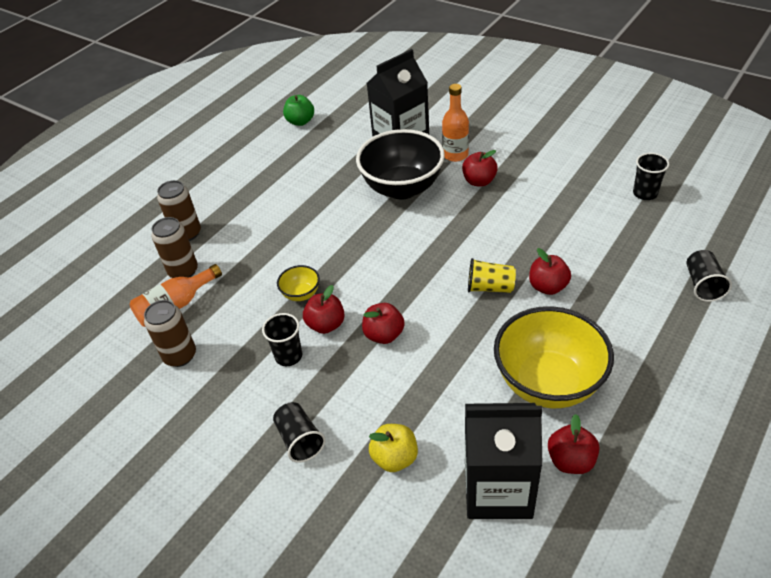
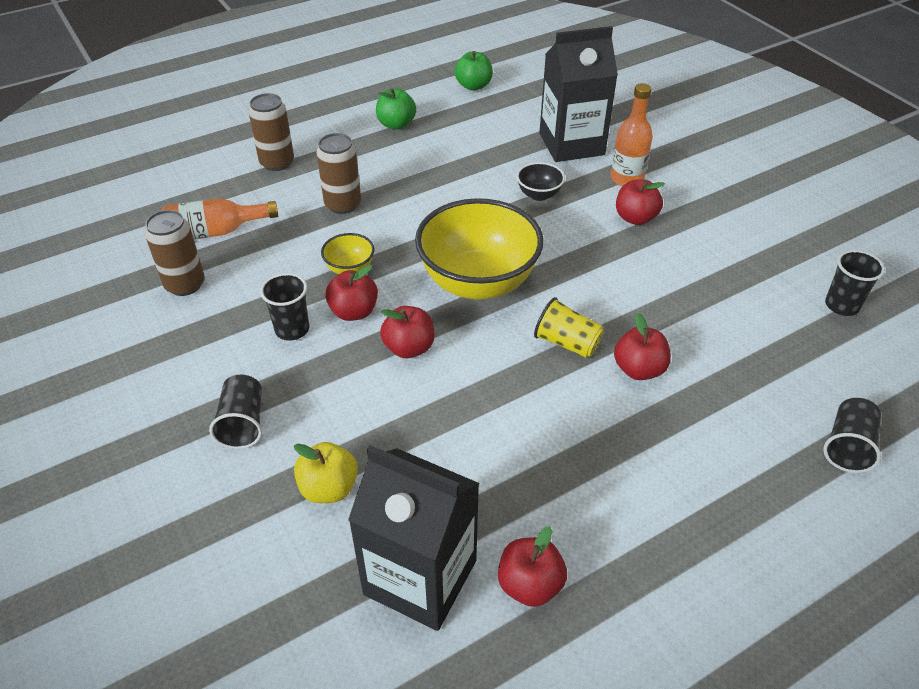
camera: 20 degrees right, 0 degrees up
brown can [151,217,198,278] -> brown can moved to [316,133,361,214]
black bowl [356,129,445,199] -> black bowl [517,162,565,201], size x0.44
yellow bowl [494,306,614,408] -> yellow bowl moved to [415,198,543,300]
none -> green apple [376,88,416,130]

